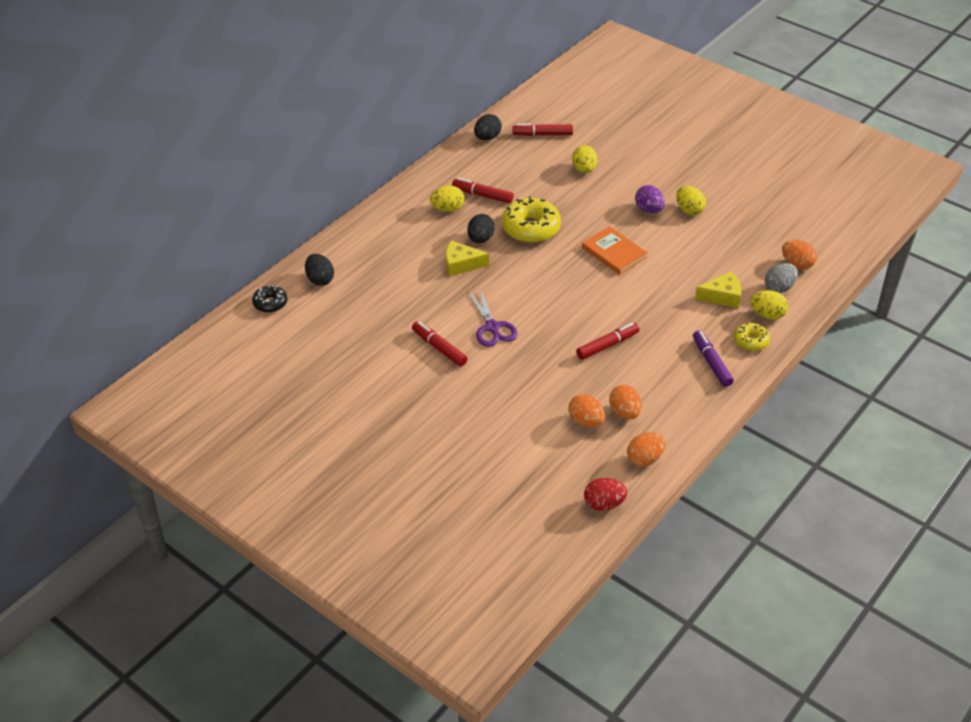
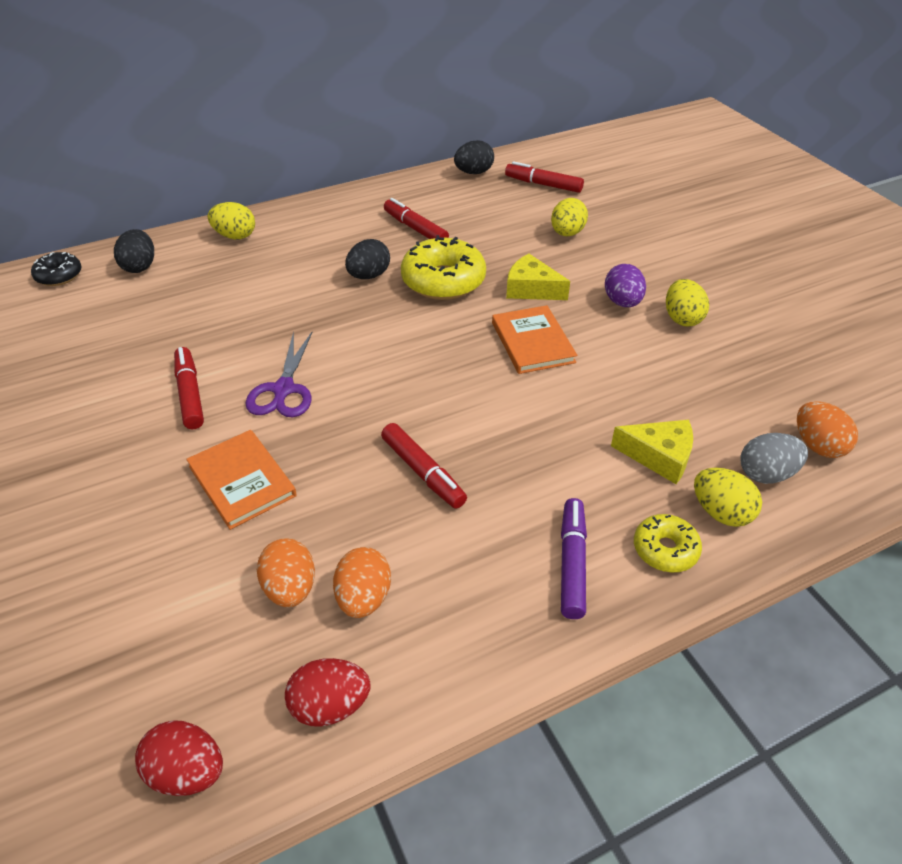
camera: 25 degrees right, 0 degrees up
yellow egg [430,186,464,212] -> yellow egg moved to [208,202,255,239]
yellow cheese [446,240,489,276] -> yellow cheese moved to [506,254,570,300]
red marker [576,323,639,360] -> red marker turned 60 degrees clockwise [381,423,467,509]
orange egg [627,432,665,467] -> red egg [285,658,370,727]
none -> orange book [186,430,297,530]

